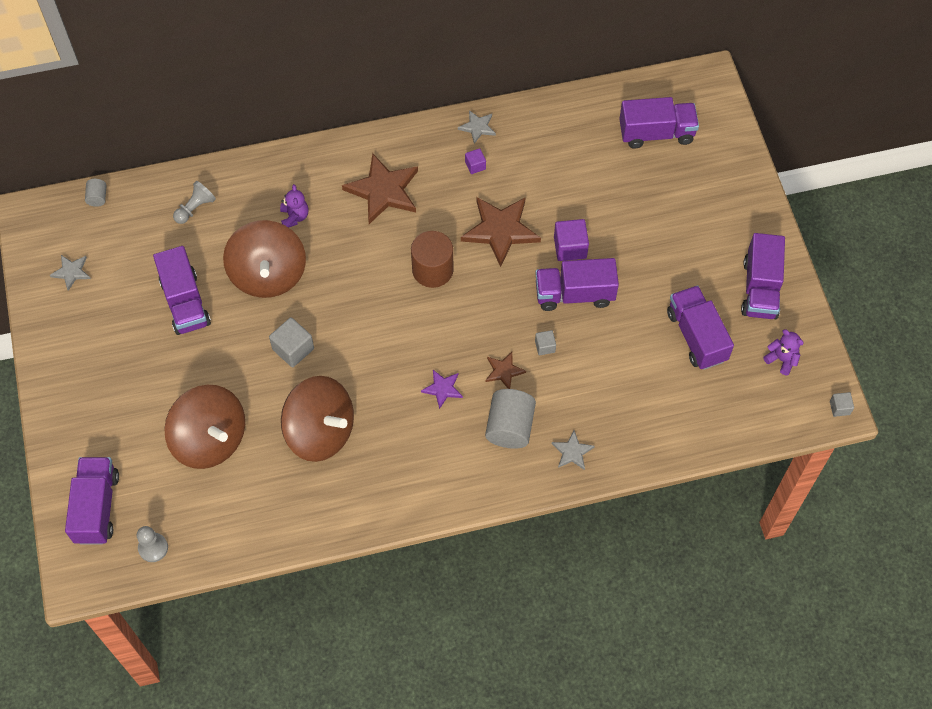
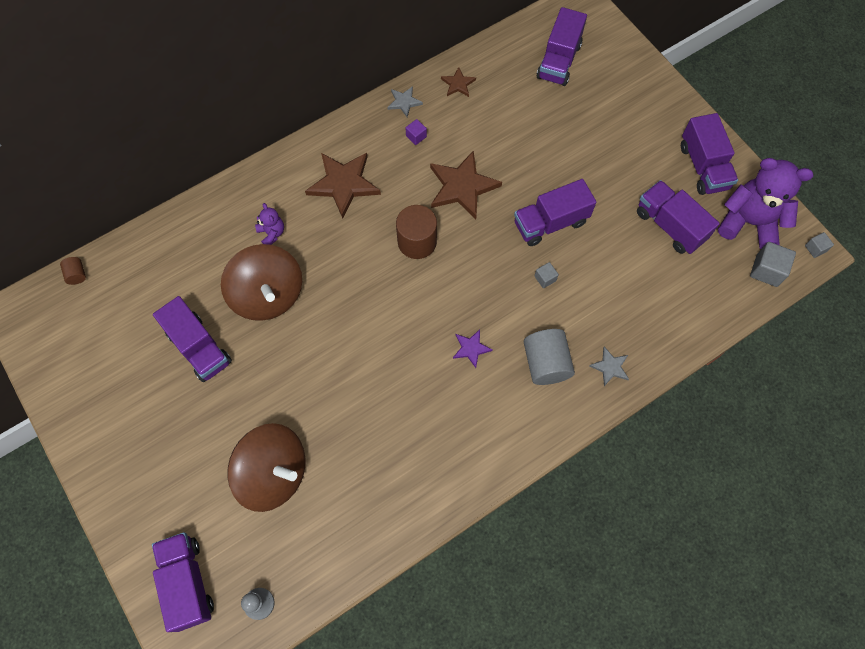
camera: 20 degrees left, 5 degrees up
grey star [50,255,91,291] -> none
grey cylinder [85,179,106,207] -> brown cylinder [60,257,86,285]
grey pawn [173,181,216,224] -> none
grey cube [269,317,314,367] -> grey cube moved to [750,242,796,287]
brown spinning top [281,376,354,462] -> none
brown star [486,352,526,389] -> brown star moved to [441,67,476,97]
purple cube [554,219,589,261] -> none
purple truck [619,97,699,149] -> purple truck turned 135 degrees clockwise [537,7,587,86]
purple teddy bear [763,329,804,375] -> purple teddy bear [718,158,814,249], size x2.15

